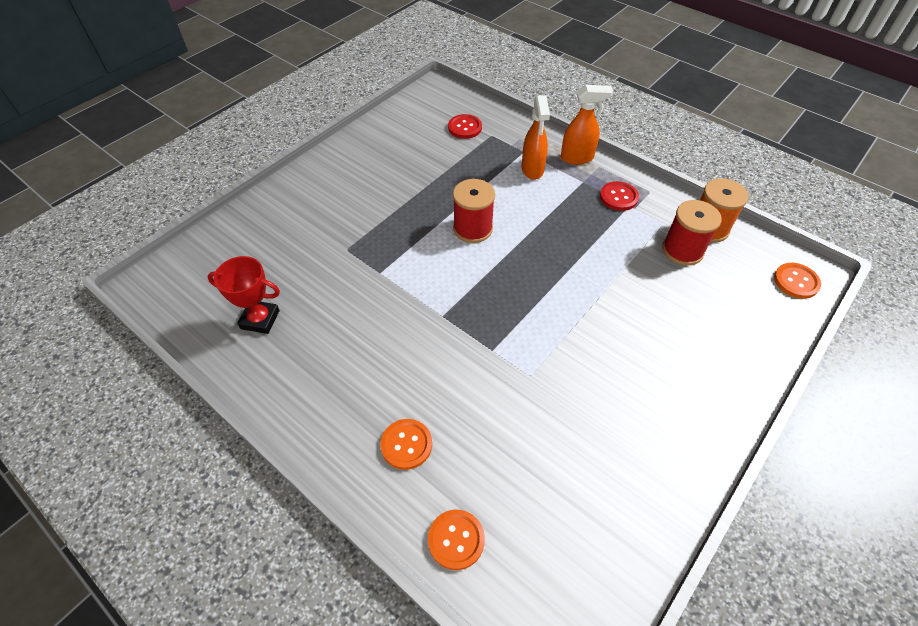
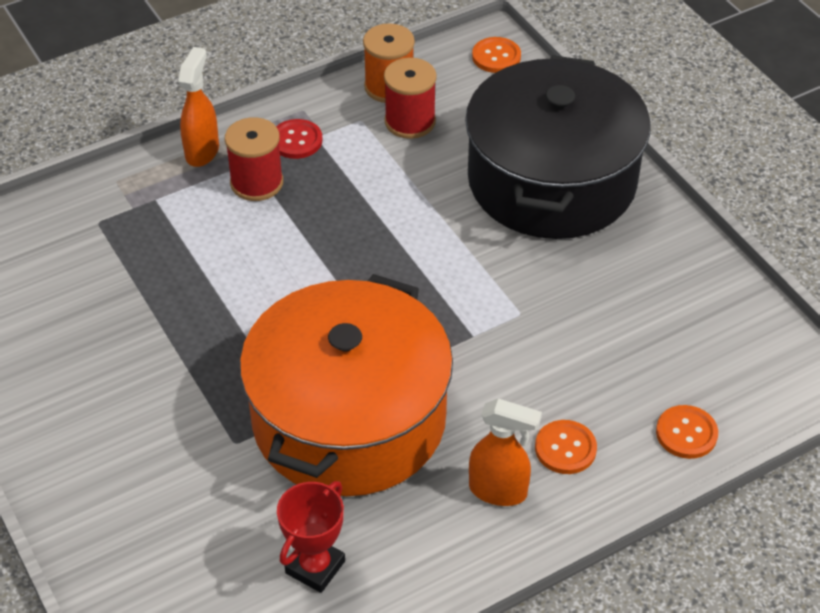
camera: 70 degrees left, 5 degrees down
red button [448,114,482,139] -> none
red spool [453,179,495,243] -> red spool moved to [225,117,283,201]
orange spray bottle [522,95,550,180] -> orange spray bottle moved to [469,398,542,506]
none -> orange pot [240,274,453,496]
none -> black pot [465,55,651,239]

